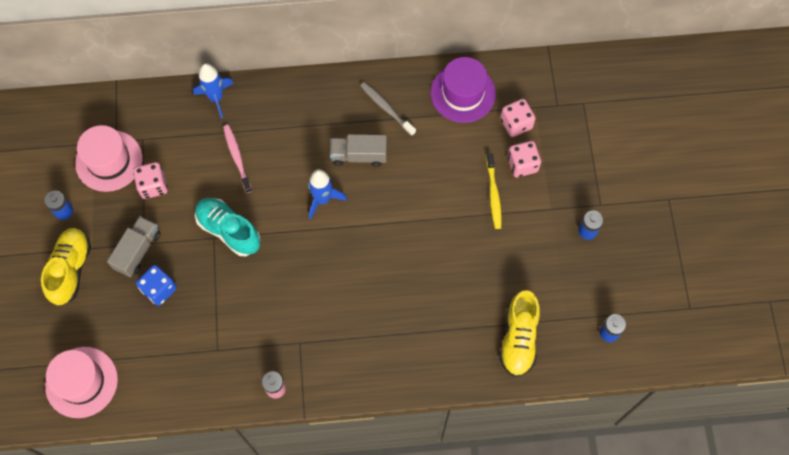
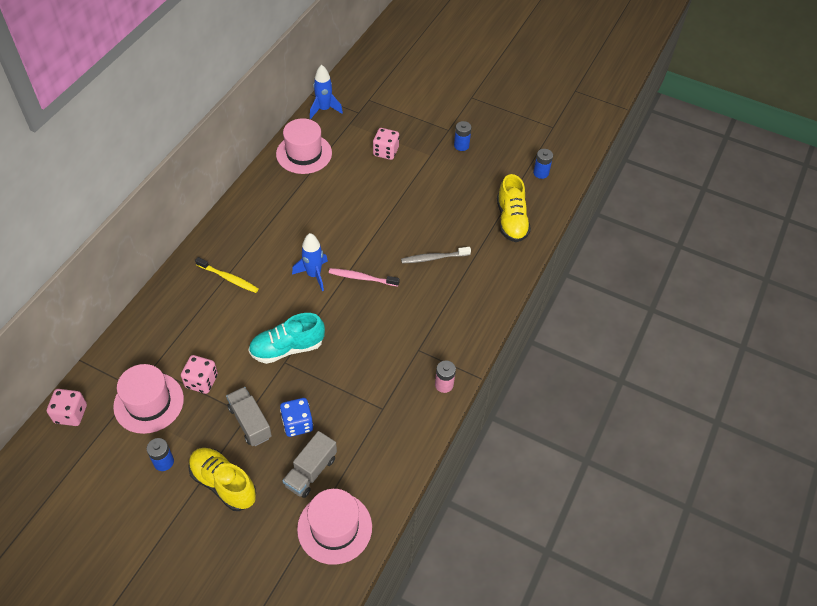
camera: 60 degrees left, 15 degrees down
blue rocket [193,63,234,118] -> blue rocket moved to [310,65,343,119]
pink toothbrush [223,125,252,193] -> pink toothbrush moved to [329,268,400,287]
grey truck [330,134,387,167] -> grey truck moved to [282,431,337,498]
grey toothbrush [360,82,416,136] -> grey toothbrush moved to [401,247,471,263]
purple hat [430,57,496,123] -> pink hat [276,118,332,174]
yellow toothbrush [487,153,501,229] -> yellow toothbrush moved to [195,257,259,293]
yellow shoe [499,290,540,377] -> yellow shoe turned 45 degrees clockwise [497,174,531,242]
pink dice [500,99,536,137] -> pink dice moved to [47,389,87,426]

